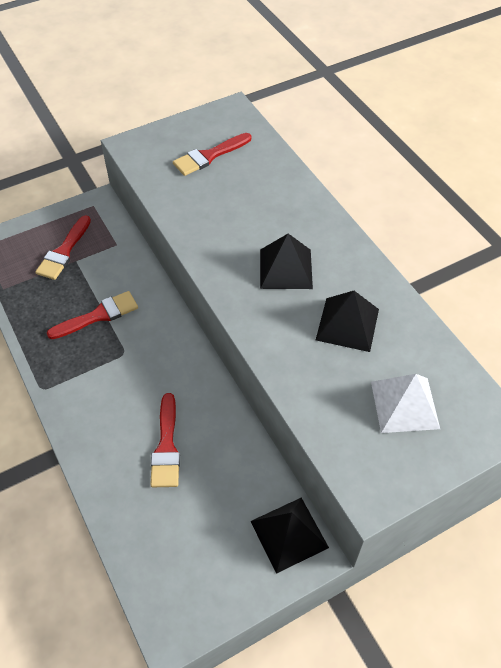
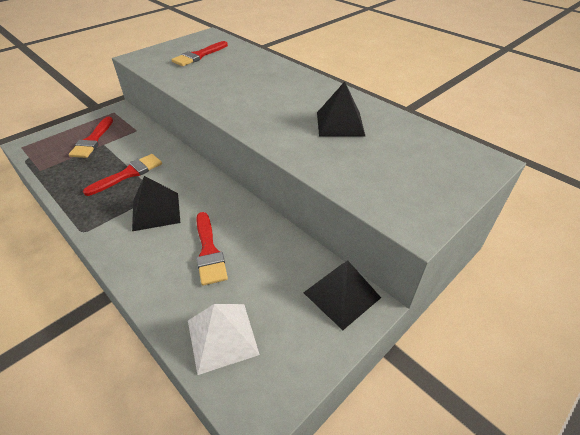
camera: 15 degrees left, 10 degrees down
black pyramid [260,233,313,289] -> black pyramid moved to [132,176,180,231]
white pyramid [371,374,440,433] -> white pyramid moved to [188,304,260,375]

